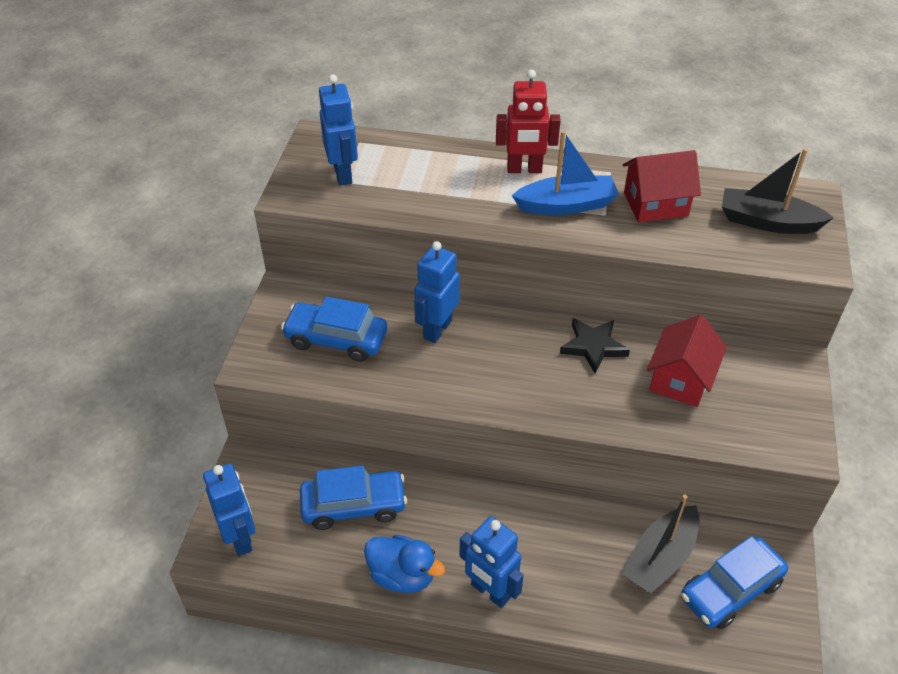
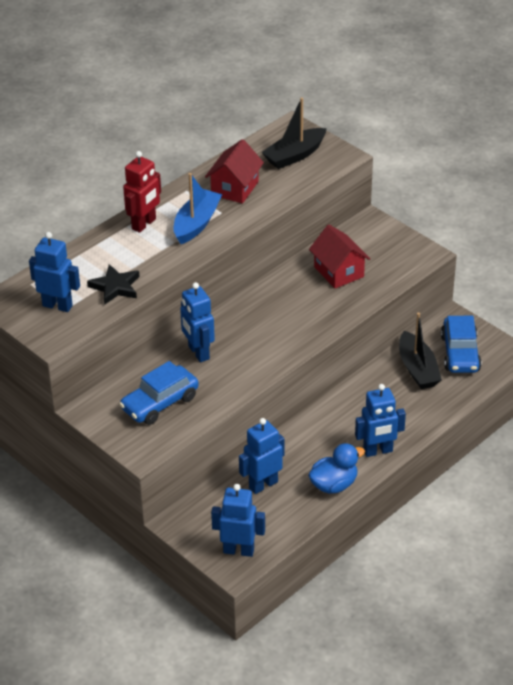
camera: 55 degrees left, 5 degrees down
blue car [300,466,407,530] -> blue robot [239,418,284,494]
black star [560,318,630,374] -> black star moved to [87,264,139,305]

